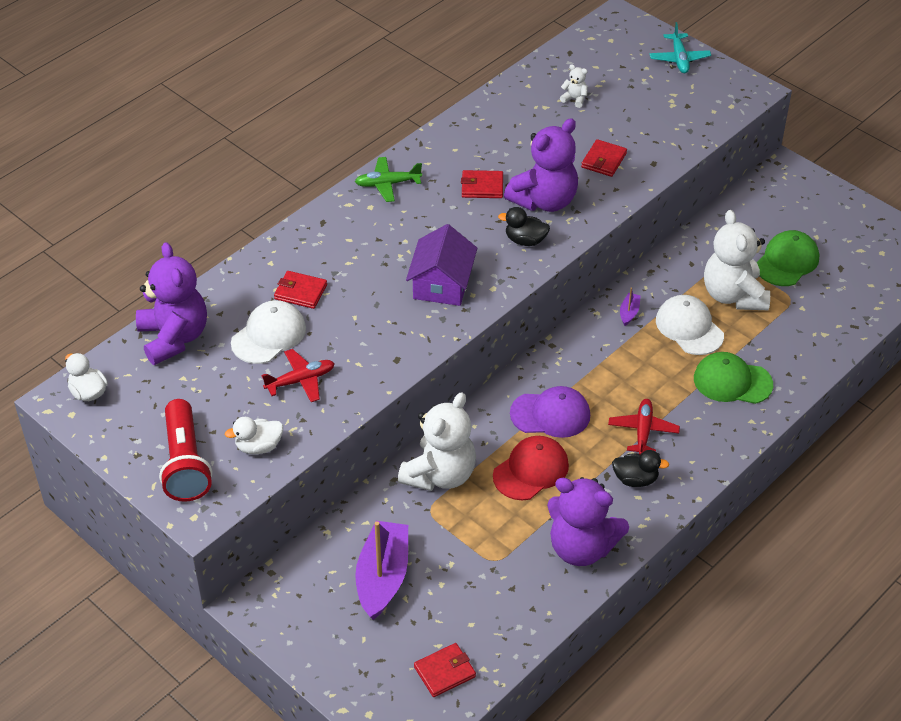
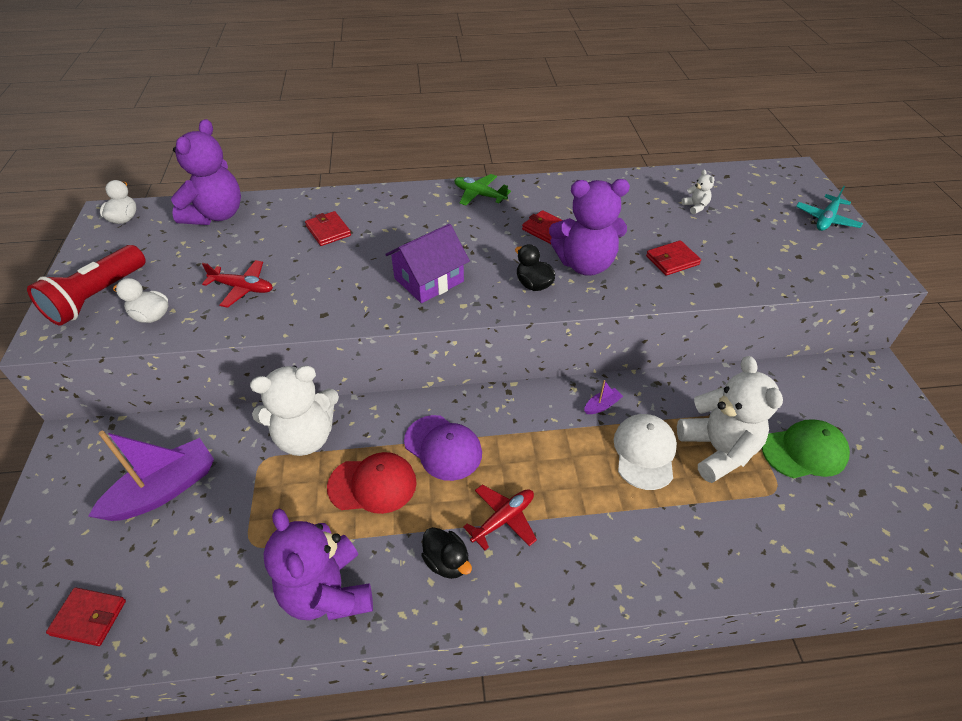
camera: 40 degrees right, 0 degrees up
white cap [231,300,306,364] -> none
green cap [694,352,773,404] -> none
white teddy bear [704,210,770,310] -> white teddy bear turned 135 degrees clockwise [677,356,783,483]

